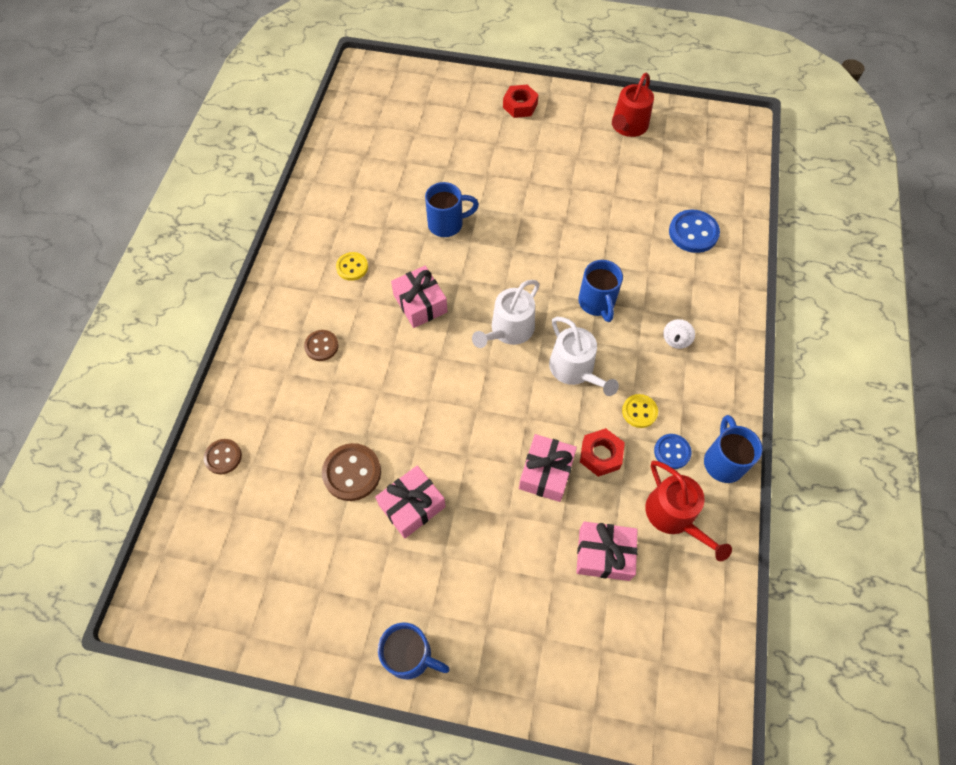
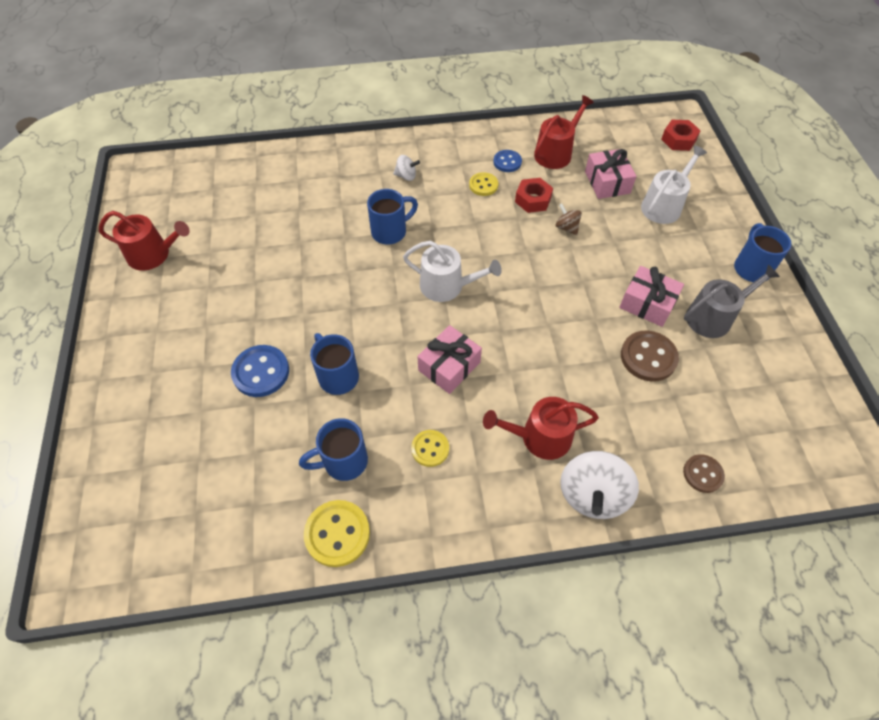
camera: 110 degrees left, 5 degrees down
brown button [304,330,339,361] -> red watering can [483,397,599,460]
red nut [503,85,538,118] -> red nut moved to [661,120,701,151]
pink gift [519,434,577,502] -> brown spinning top [556,203,582,235]
white watering can [549,317,619,396] -> white watering can moved to [641,146,707,224]
blue button [669,209,720,253] -> blue button moved to [231,345,289,397]
blue mug [704,415,763,483] -> blue mug moved to [299,418,368,481]
none -> yellow button [304,500,370,567]
none -> white spinning top [560,451,639,519]
none -> grey watering can [684,264,780,338]

